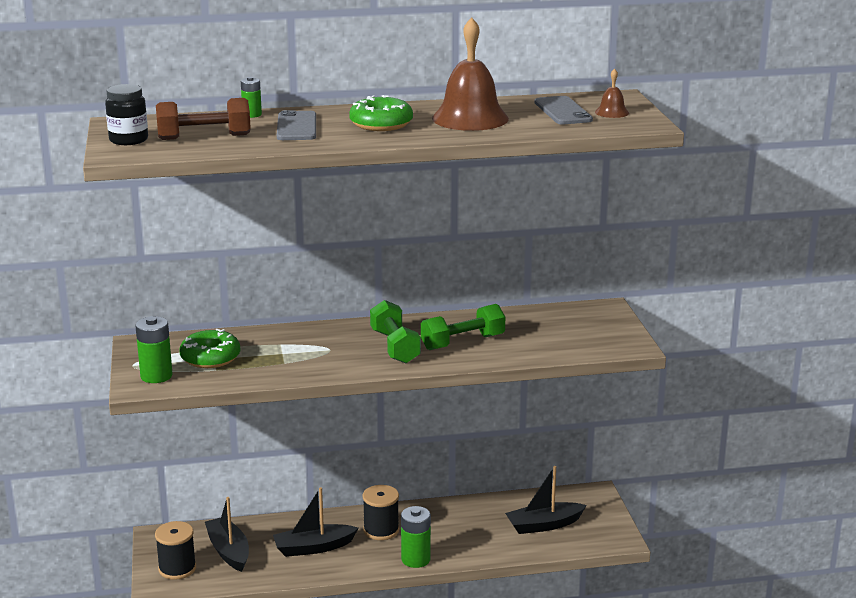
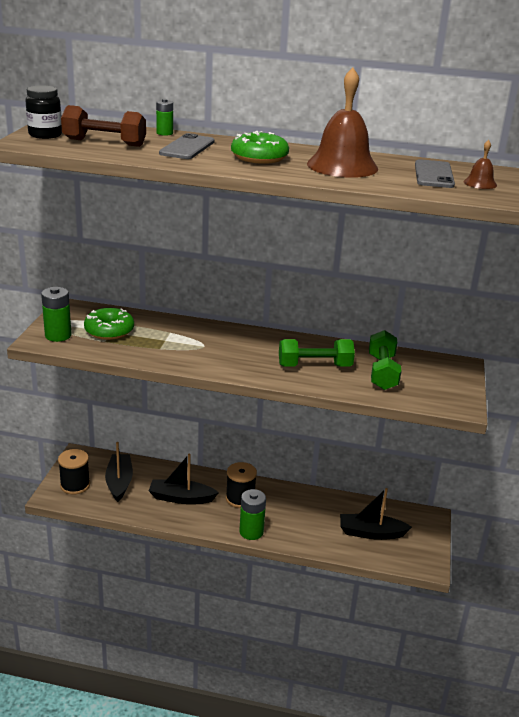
camera: 20 degrees right, 5 degrees up
green dumbbell [370,300,421,364] -> green dumbbell moved to [369,330,402,390]

